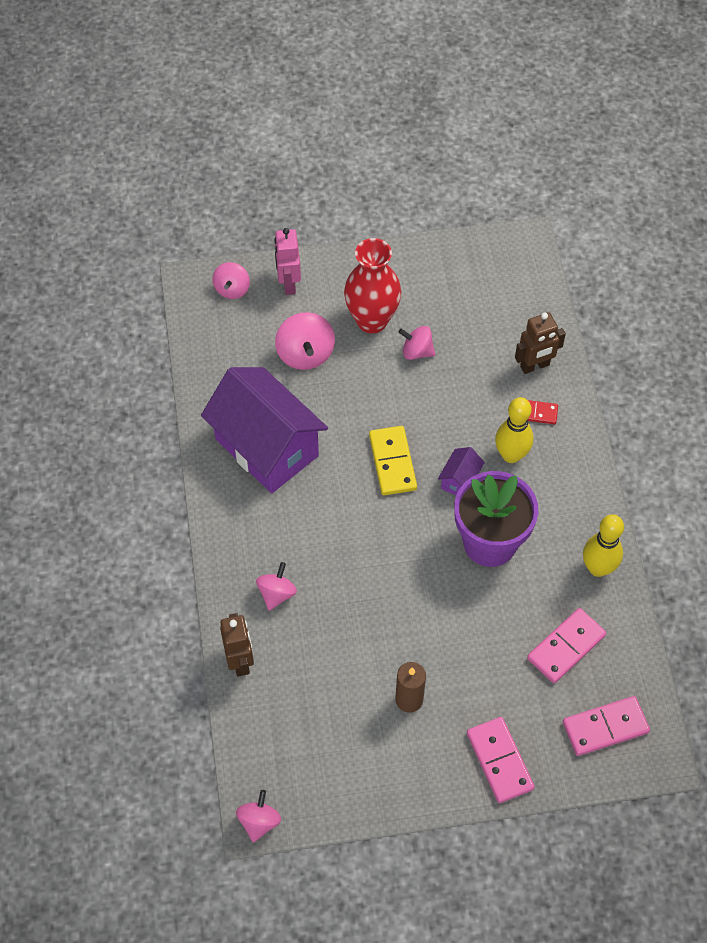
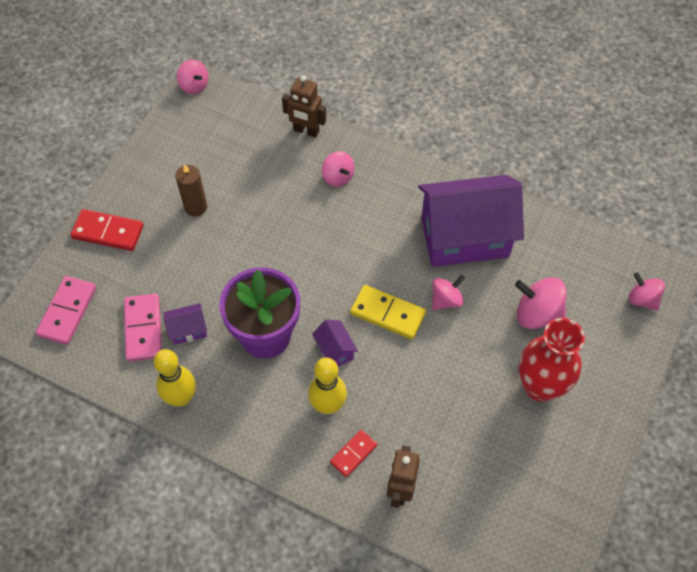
camera: 125 degrees right, 0 degrees up
pink robot [274,228,301,295] -> none
pink spinning top [399,326,435,360] -> pink spinning top moved to [432,275,465,310]
pink domino [467,717,535,803] -> red domino [70,209,144,251]
none -> purple house [164,303,207,345]

